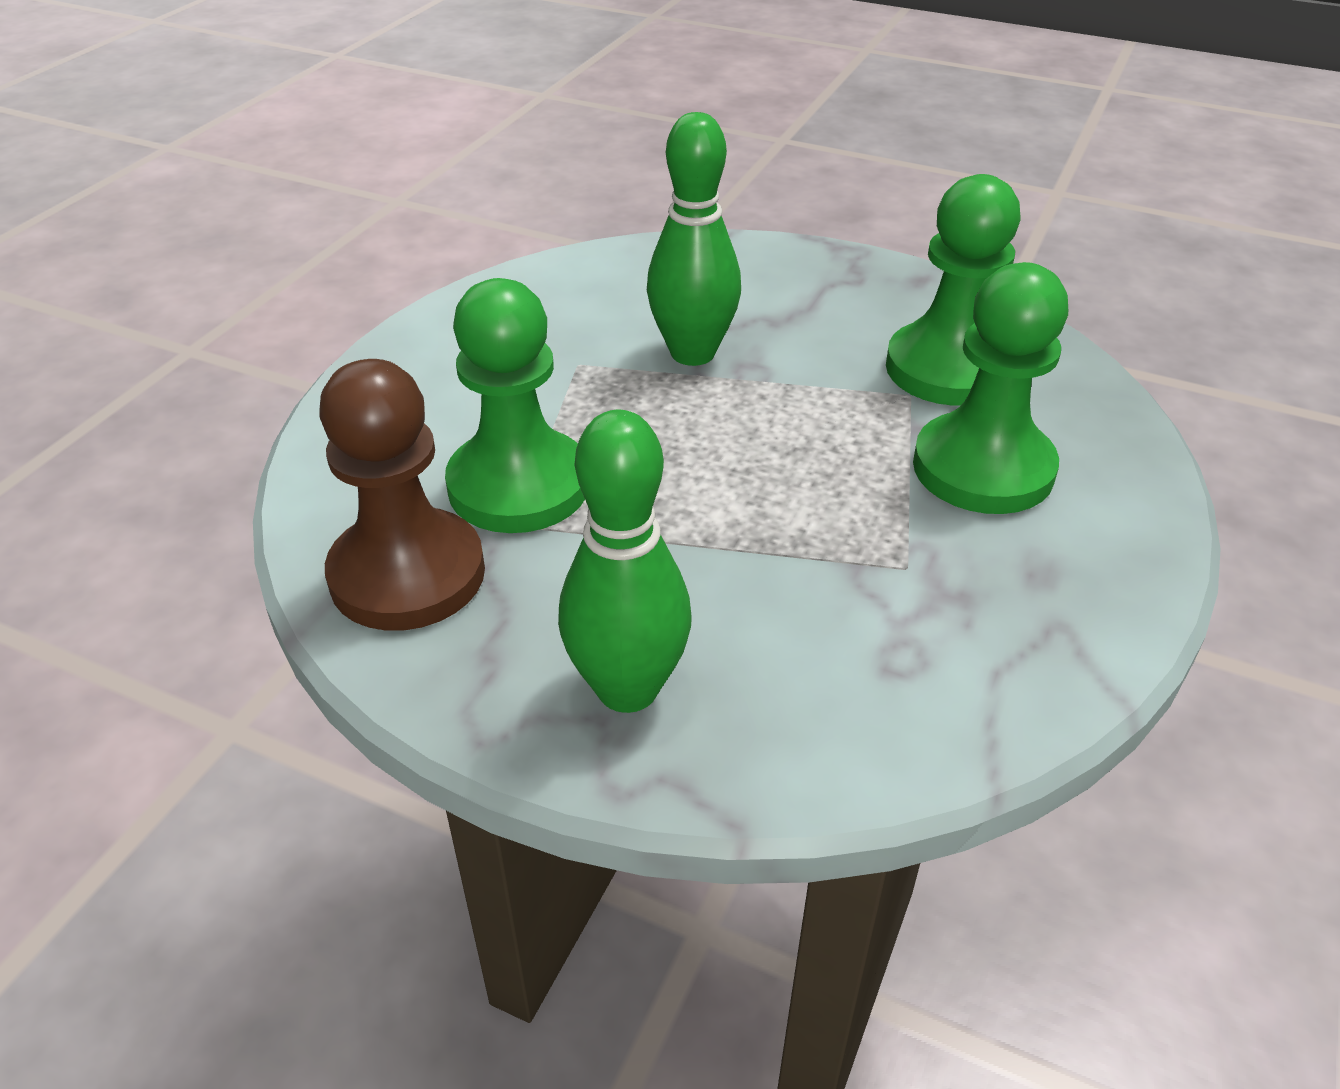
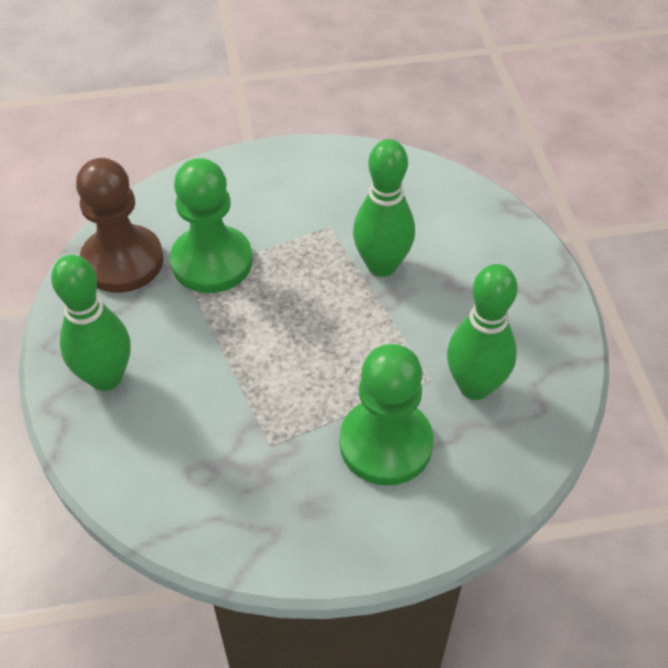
camera: 55 degrees right, 10 degrees up
green pawn [886,174,1020,406] -> green bowling pin [447,264,518,400]

